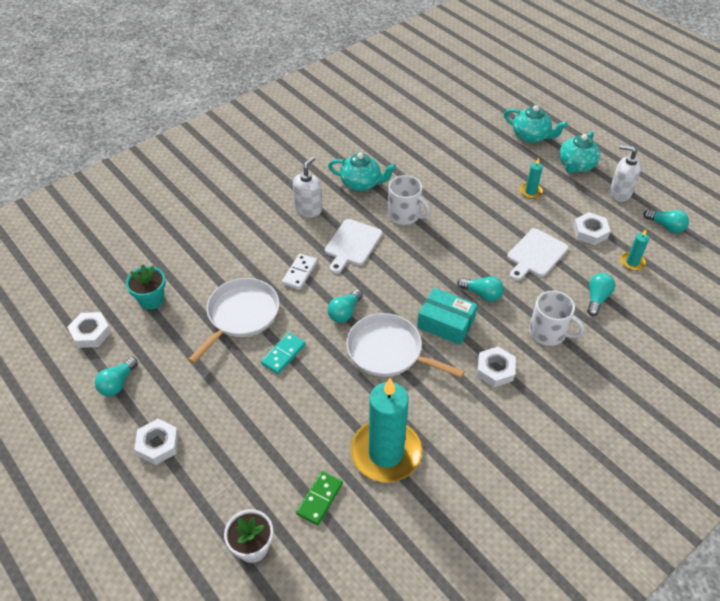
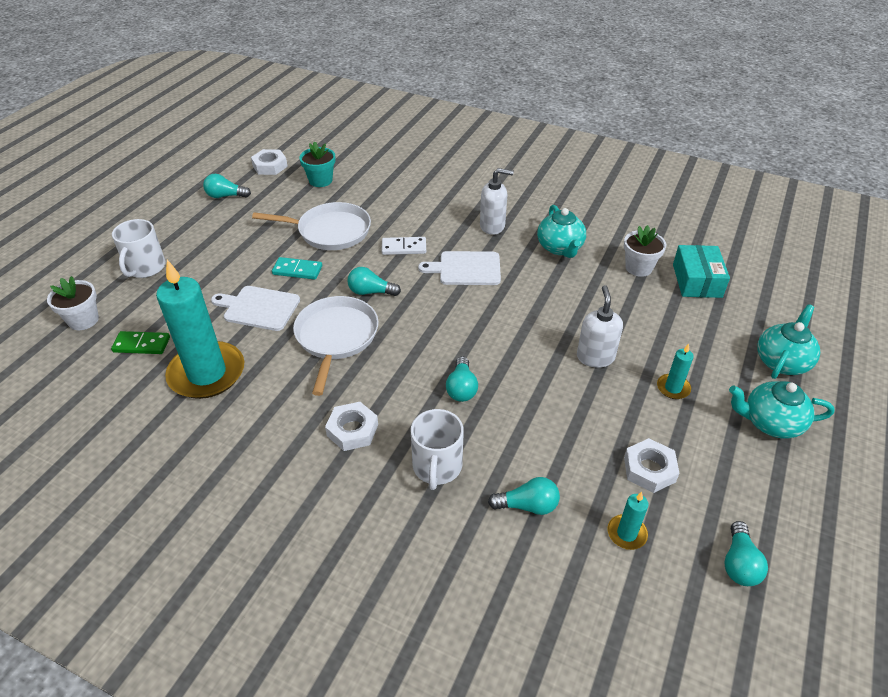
camera: 65 degrees right, 5 degrees down
white nut [134,419,179,465] -> none
white mug [388,175,430,225] -> white mug moved to [112,219,166,278]
turquoise box [417,288,477,345] -> turquoise box moved to [673,245,730,298]
turquoise teapot [504,105,568,143] -> turquoise teapot turned 150 degrees counterclockwise [757,304,820,379]
white cutting board [507,228,569,281] -> white cutting board moved to [211,286,300,331]
white soap dispenser [609,145,641,202] -> white soap dispenser moved to [577,285,623,368]
none -> white flower pot [624,225,666,277]

